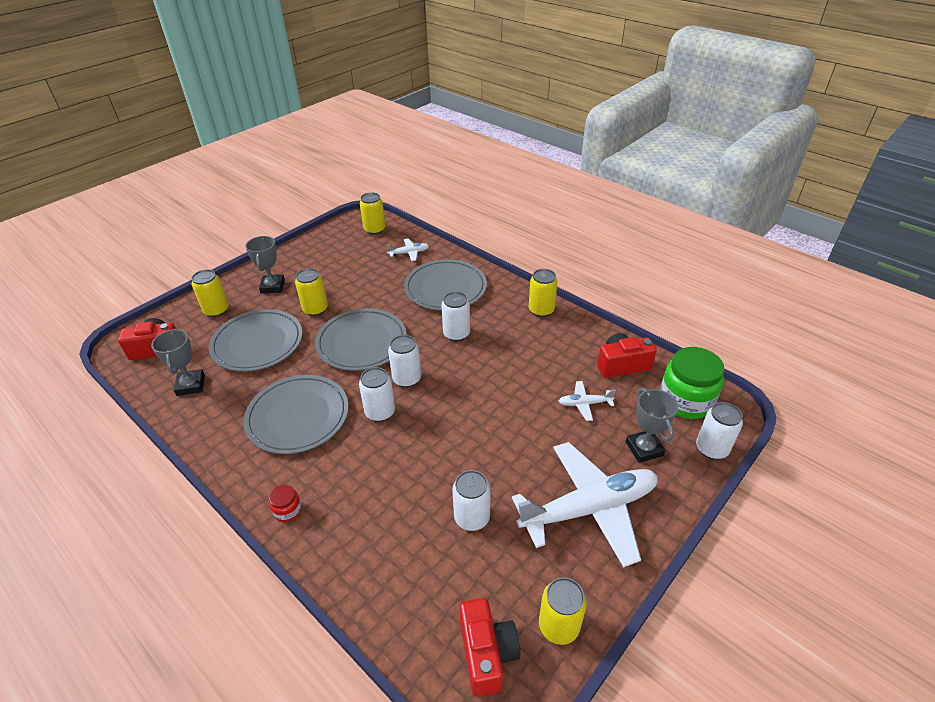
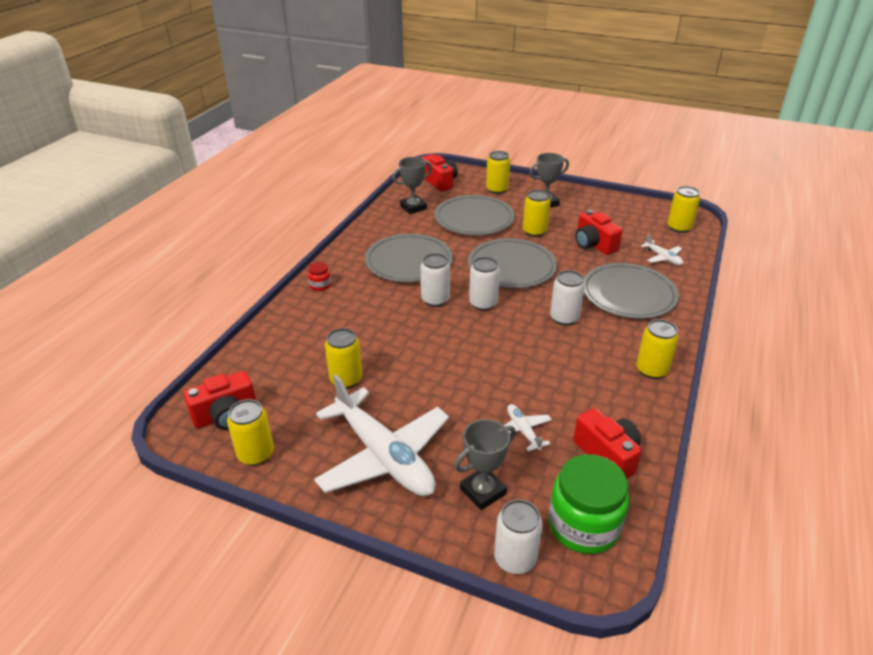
camera: 70 degrees right, 5 degrees down
white can [452,470,491,531] -> yellow can [325,328,362,389]
none -> red camera [575,210,622,255]

